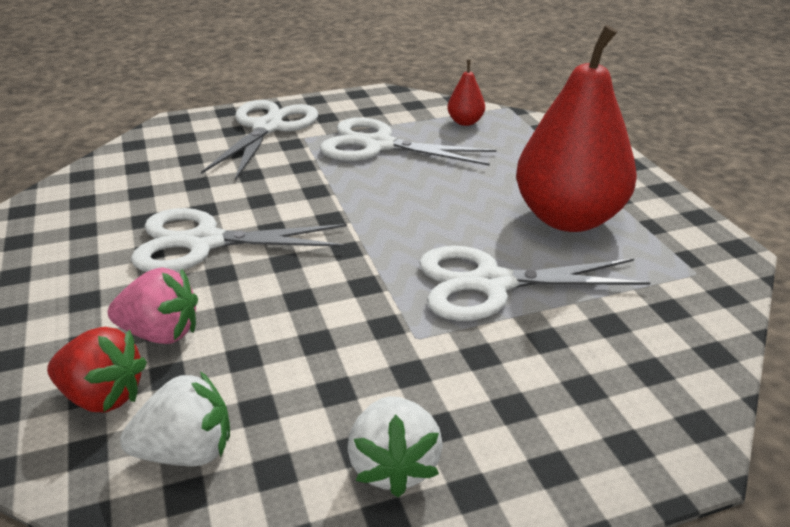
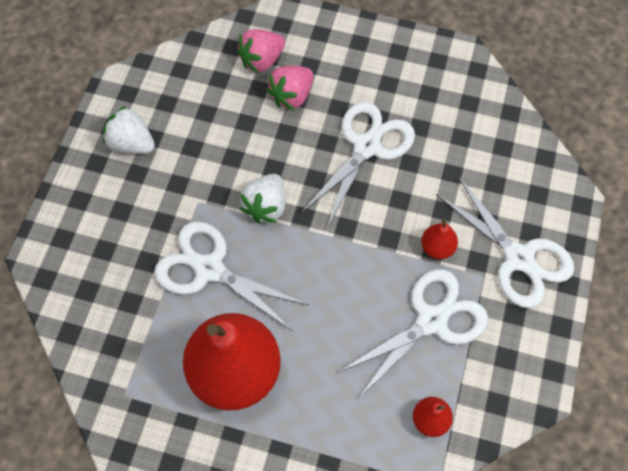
camera: 125 degrees right, 30 degrees up
red strawberry [47,327,147,413] -> pink strawberry [237,29,285,73]
white strawberry [120,371,230,466] -> white strawberry moved to [240,174,285,223]
white scissors [419,246,651,321] -> white scissors turned 90 degrees counterclockwise [154,221,308,331]
none -> red pear [421,218,458,259]

